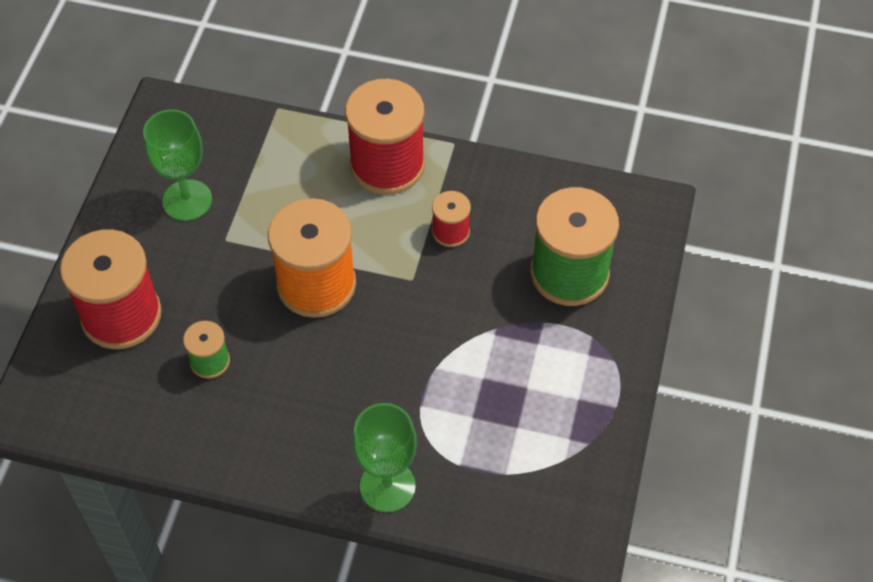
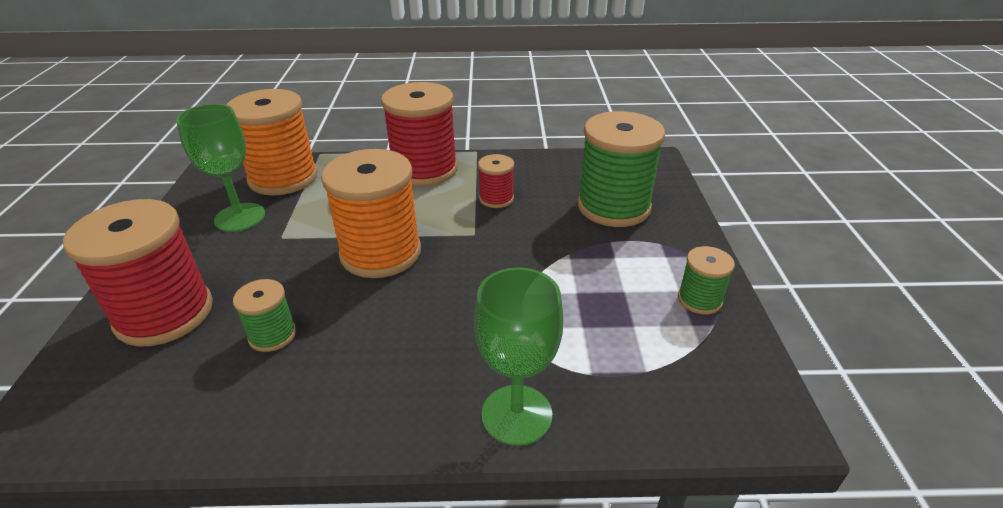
camera: 15 degrees left, 20 degrees down
none -> orange spool [226,89,318,196]
none -> green spool [678,246,735,315]

